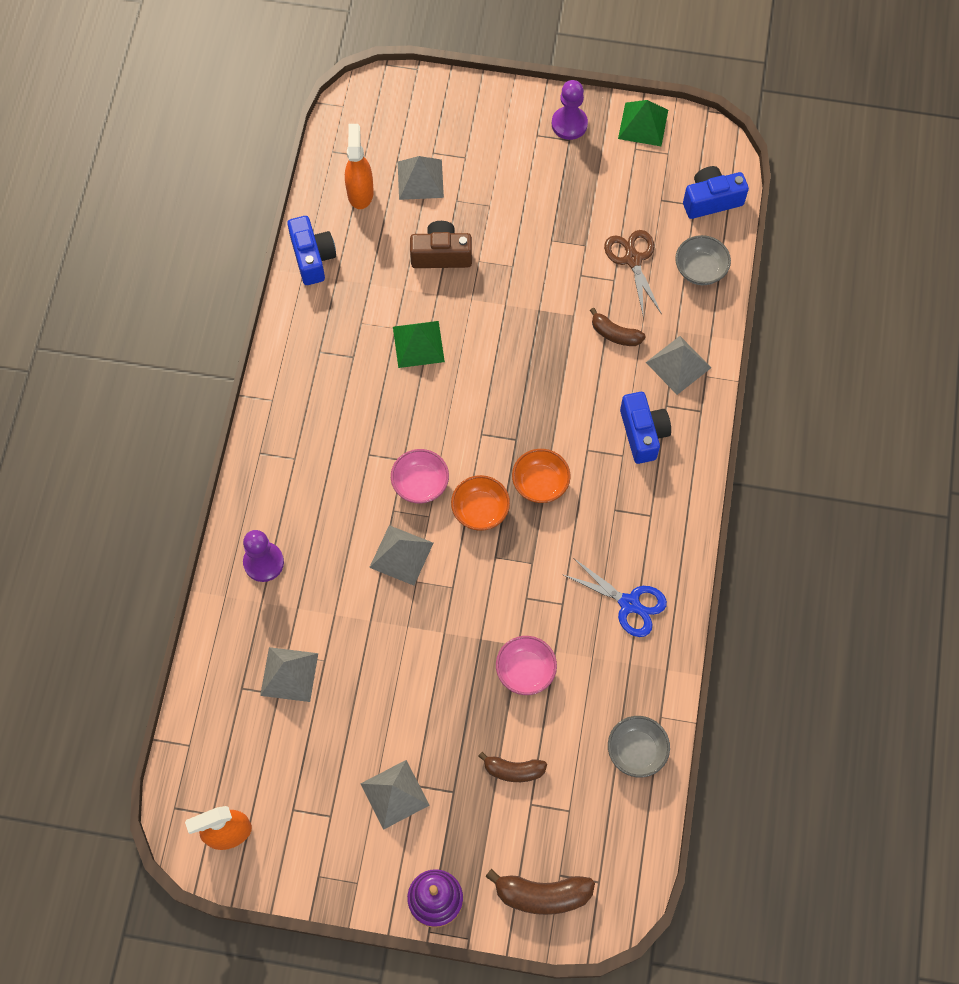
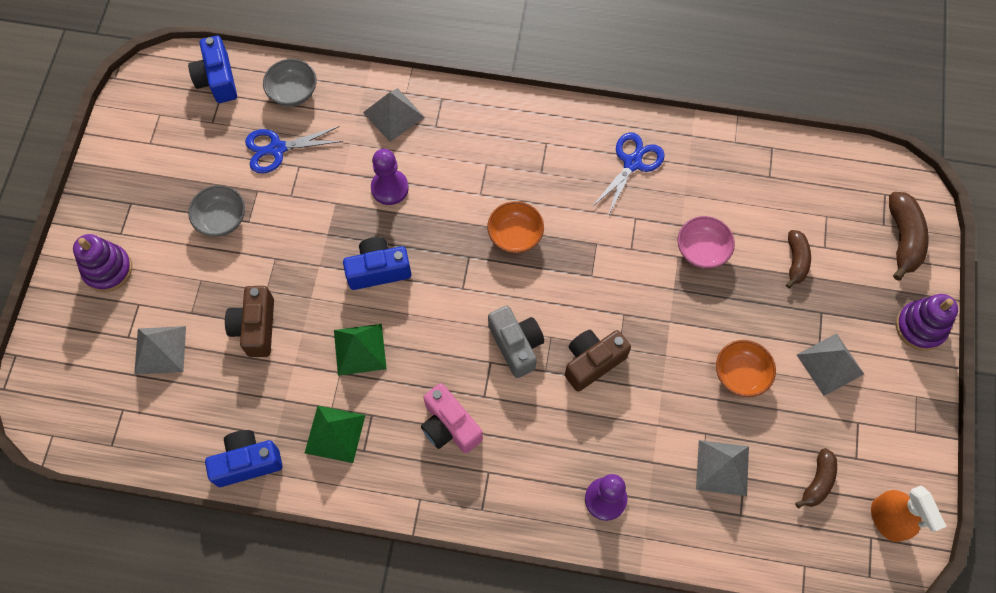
camera: 90 degrees left, 0 degrees up
orange spray bottle [345,124,374,209] -> none
grey pyramid [369,525,433,586] -> brown camera [565,330,631,392]
pink bowl [391,449,449,503] -> grey camera [488,306,544,378]
orange bowl [451,475,510,531] -> orange bowl moved to [716,340,776,397]
purple pawn [552,80,588,140] -> purple pawn moved to [371,149,409,205]
brown banana [590,308,646,346] -> brown banana moved to [795,448,837,508]
brown scissors [604,230,662,318] -> blue scissors [245,126,343,173]
grey bowl [608,716,670,777] -> grey bowl moved to [188,185,245,237]
green pyramid [618,100,668,146] -> green pyramid moved to [305,406,365,463]
blue camera [620,392,671,464] -> blue camera moved to [343,237,411,290]
none -> purple stacking toy [73,234,132,292]
none -> pink camera [421,383,483,453]

